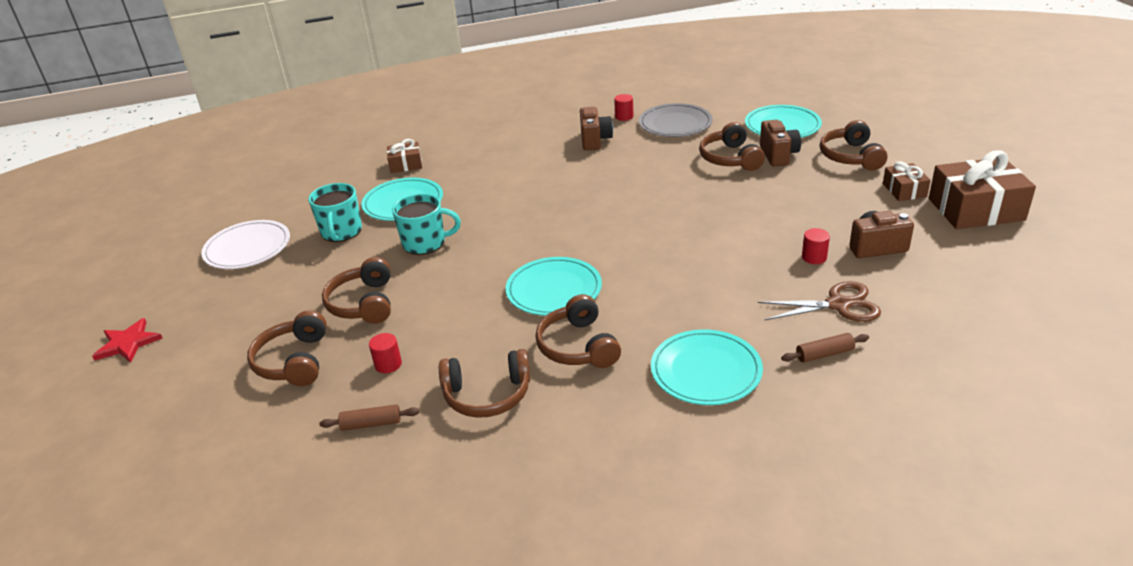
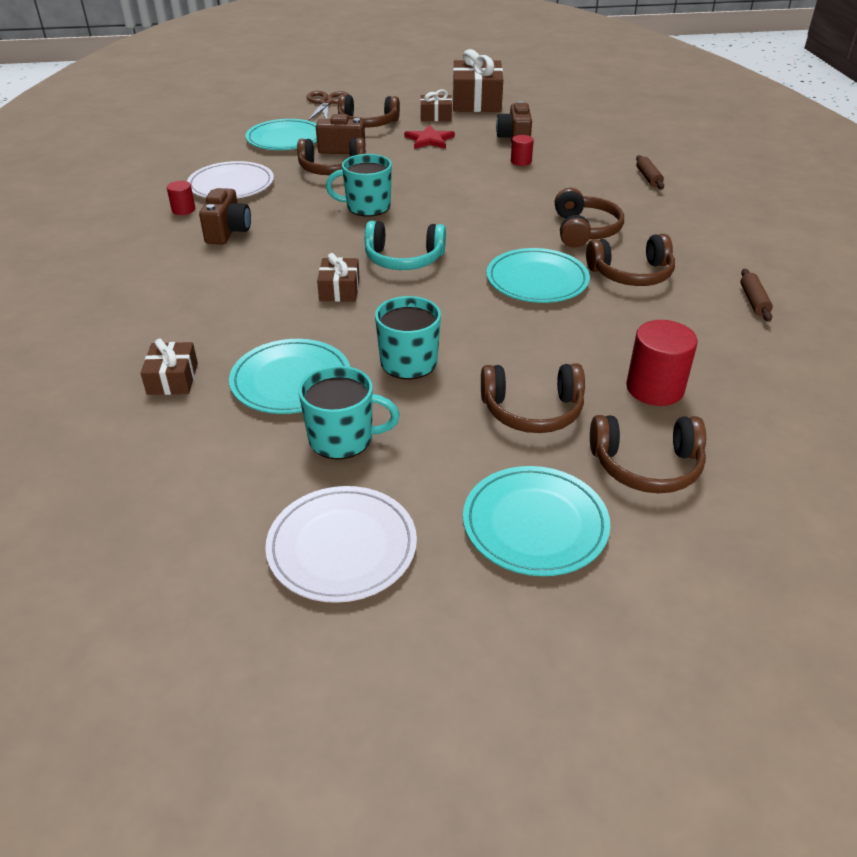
camera: 85 degrees left, 5 degrees up
red star [92,318,163,363] -> red star moved to [404,125,455,149]
brown rolling pin [320,404,419,431] -> brown rolling pin moved to [740,269,773,321]
red cylinder [369,333,402,373] -> red cylinder [626,320,698,406], size x1.82
brown headphones [439,349,530,418] -> brown headphones moved to [555,188,624,248]
brown camera [580,107,613,150] -> brown camera turned 90 degrees clockwise [199,188,251,244]
grey plate [639,103,712,137] -> white plate [187,161,274,199]
turquoise plate [651,329,763,405] -> turquoise plate moved to [463,466,610,576]
brown scissors [758,281,881,322] -> brown scissors moved to [307,91,349,121]
none -> brown gift [317,253,360,302]
none -> turquoise mug [326,154,392,217]
none -> turquoise headphones [365,221,446,270]

